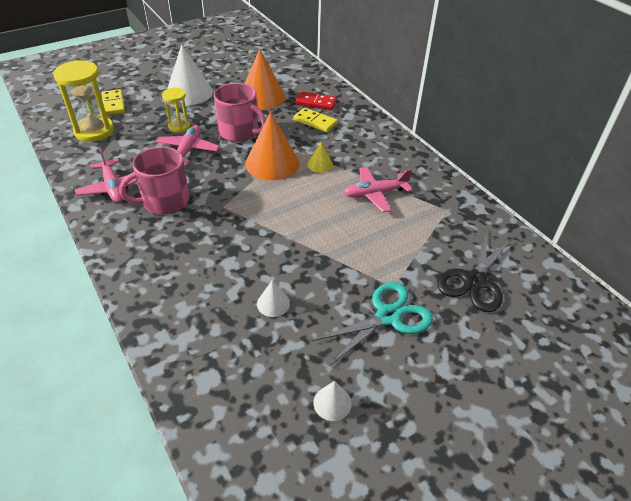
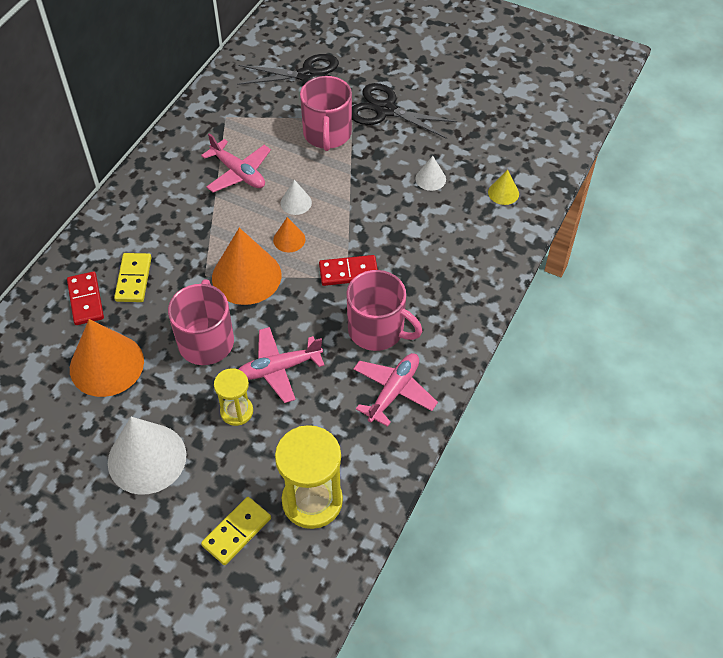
camera: 120 degrees left, 10 degrees up
yellow cone [307,142,333,173] -> yellow cone moved to [488,170,519,205]
turquoise scissors [311,282,433,365] -> black scissors [352,83,457,139]
white cone [313,381,352,421] -> white cone moved to [280,180,312,215]
none -> orange cone [273,217,306,252]
none -> pink mug [300,76,352,151]
none -> red domino [319,255,378,286]

